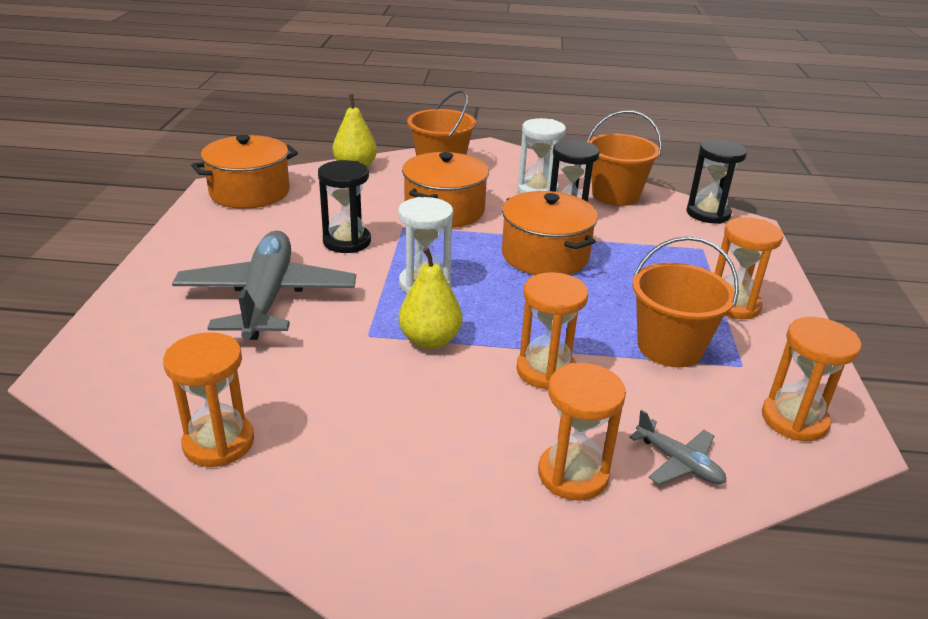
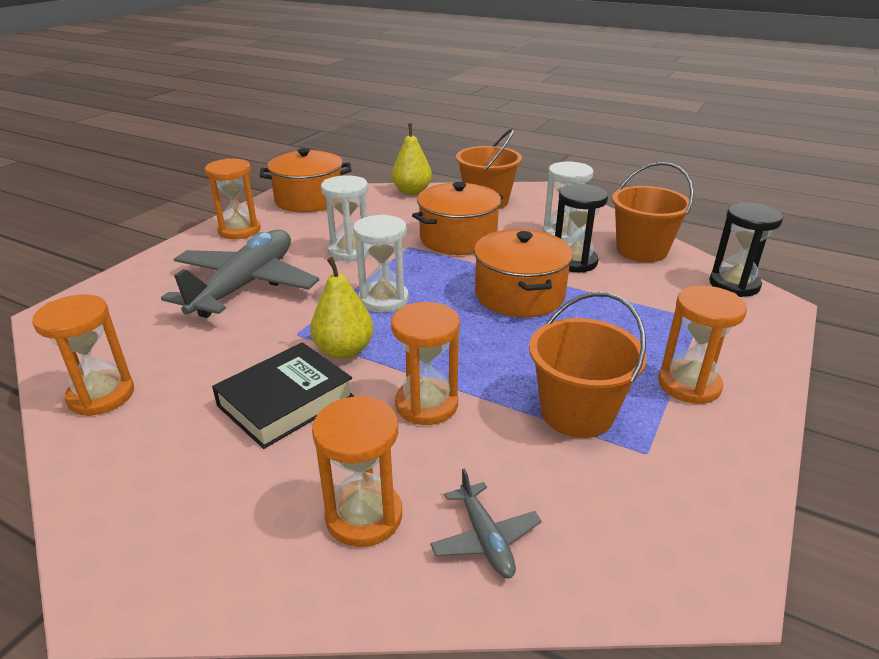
camera: 25 degrees right, 0 degrees up
black hourglass [318,160,371,253] -> white hourglass [321,175,369,262]
orange hourglass [762,317,862,441] -> orange hourglass moved to [205,158,261,239]
none -> black book [212,342,354,449]

